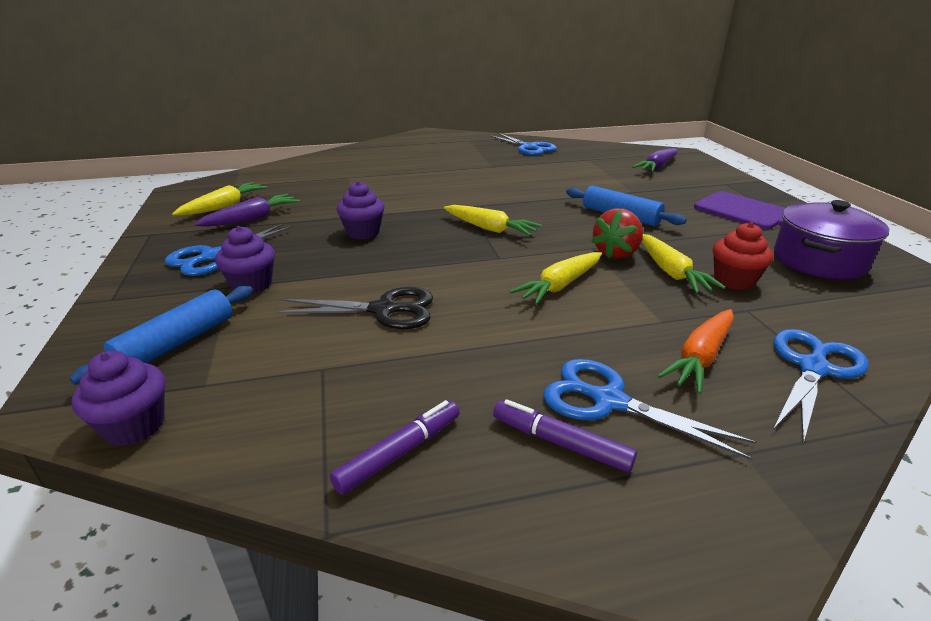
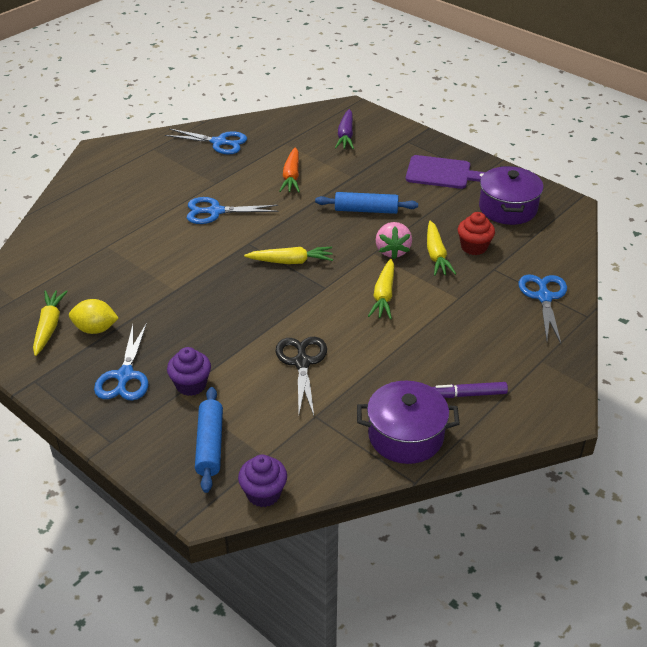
camera: 35 degrees left, 10 degrees up
purple carrot [194,194,300,227] -> yellow lemon [69,299,119,334]
black scissors [276,287,433,329] -> black scissors turned 60 degrees counterclockwise [275,337,327,416]
purple marker [330,400,460,495] -> purple pot [357,381,460,464]
purple cupcake [337,181,385,239] -> none
blue scissors [543,359,756,460] -> blue scissors moved to [187,197,279,224]
red strawberry [591,208,643,259] -> pink strawberry [376,222,412,259]
yellow carrot [642,234,726,293] -> yellow carrot turned 45 degrees clockwise [427,221,456,276]
orange carrot [657,309,734,394] -> orange carrot moved to [279,147,300,192]

